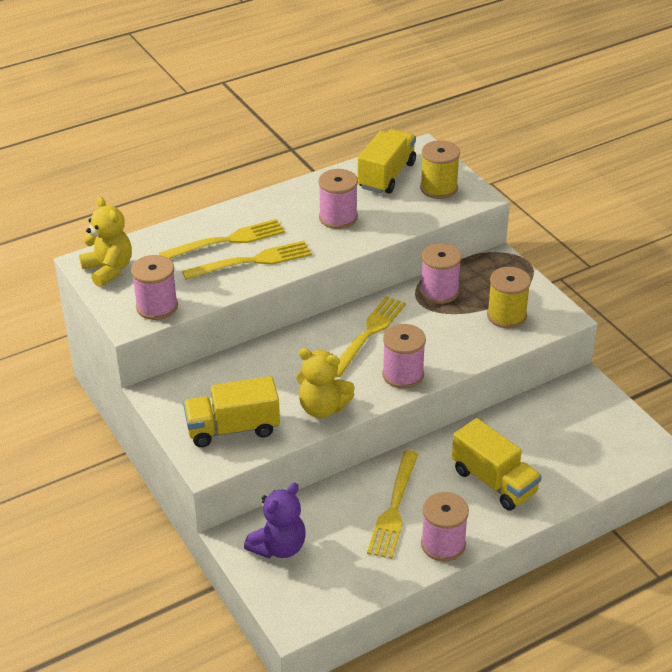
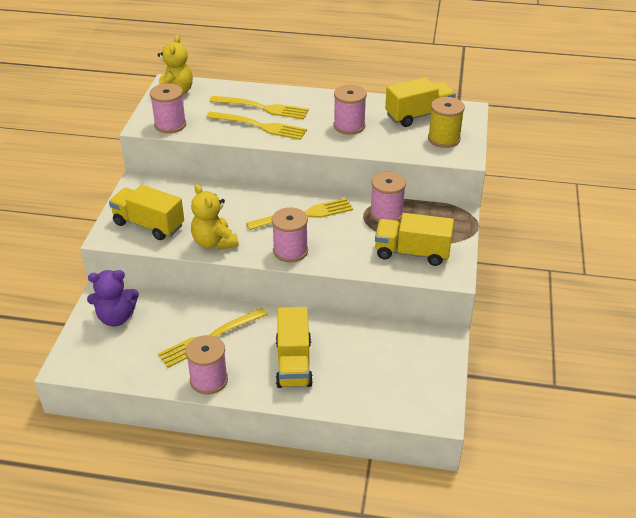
camera: 40 degrees right, 0 degrees up
yellow spool [487,267,531,328] -> yellow truck [375,213,454,266]

